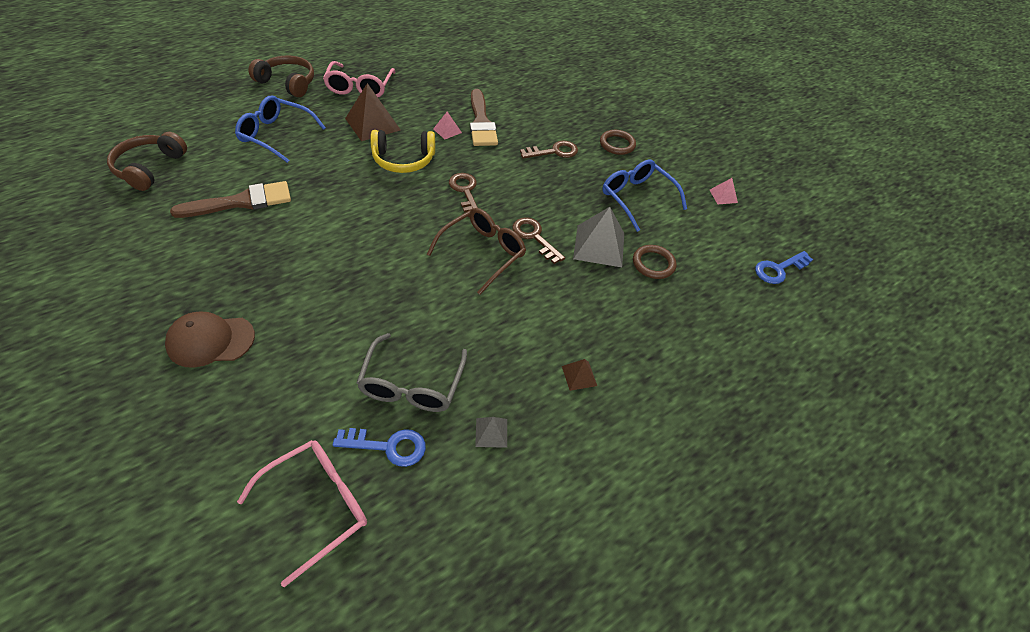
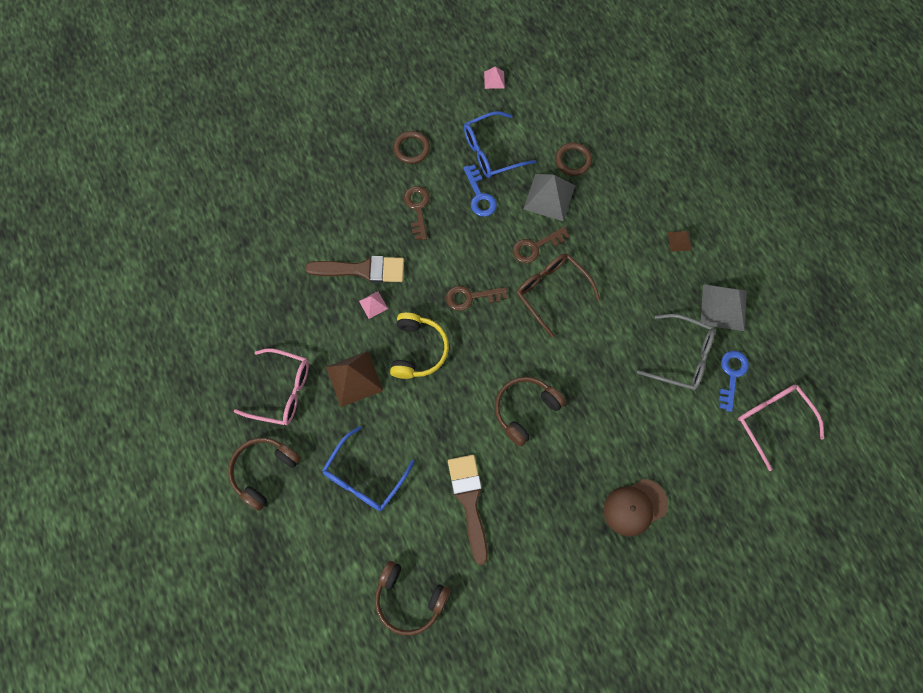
camera: 75 degrees left, 20 degrees up
brown cap [165,312,255,368] -> brown cap turned 60 degrees clockwise [603,479,668,537]
grey pyramid [475,417,507,448] -> grey pyramid [701,284,747,331], size x2.00
blue key [755,251,813,284] -> blue key moved to [463,165,497,217]
none -> brown headphones [495,377,566,447]

